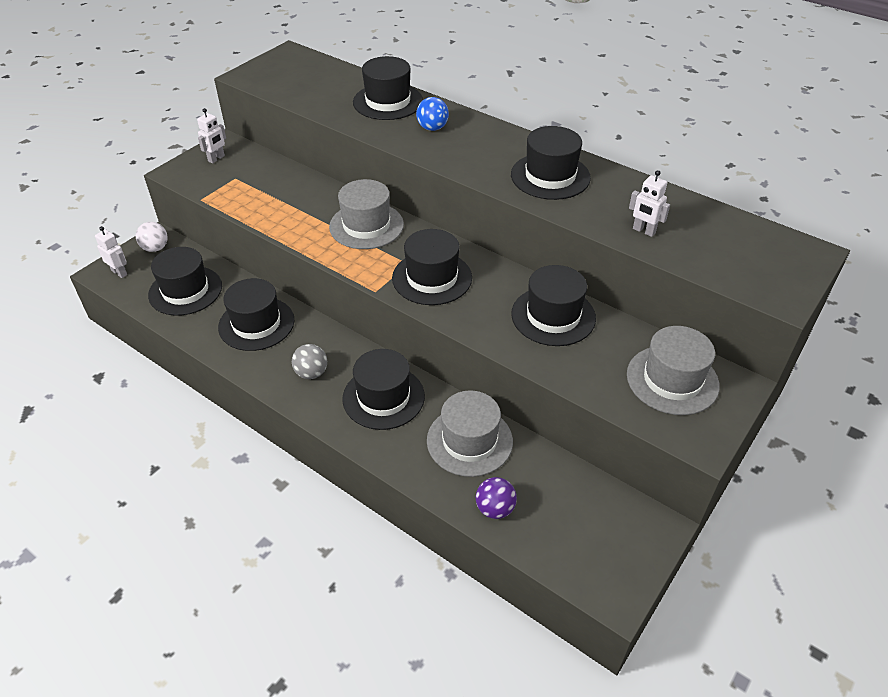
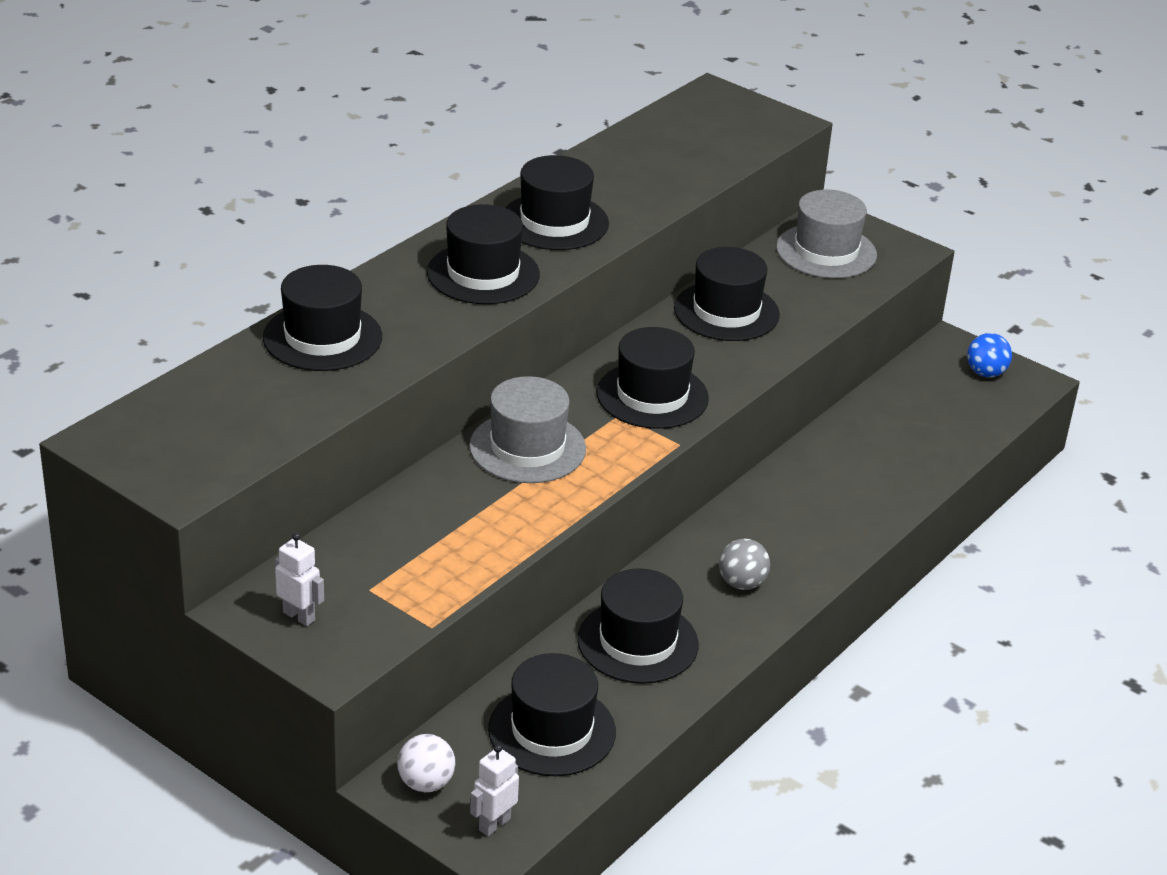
camera: 90 degrees left, 10 degrees down
black hat [342,349,425,430] -> black hat moved to [427,204,540,304]
blue ball [416,97,449,131] -> blue ball moved to [967,333,1012,377]
grey hat [427,391,513,477] -> none
purple ball [476,477,517,519] -> none
white robot [629,170,670,237] -> none

